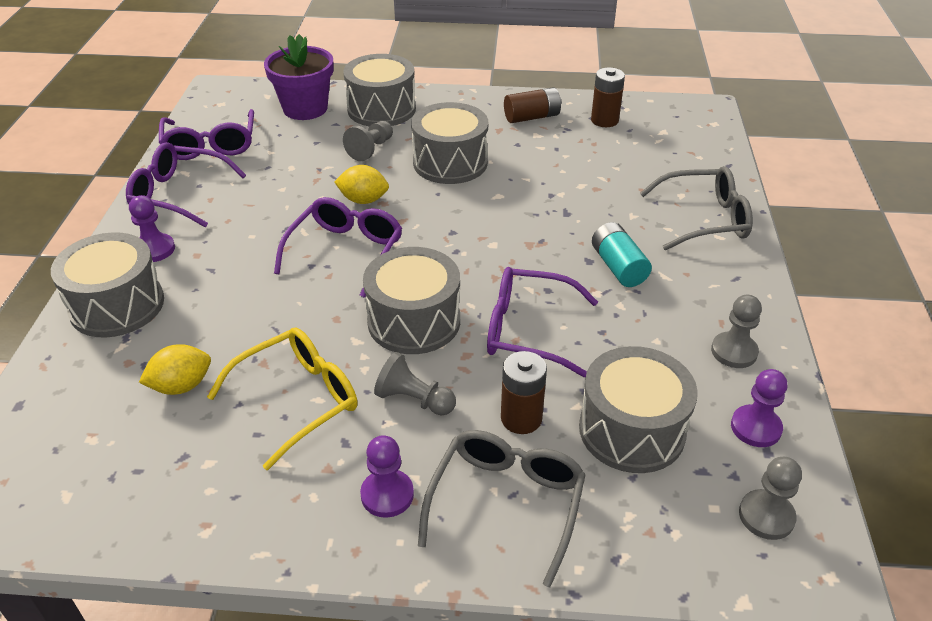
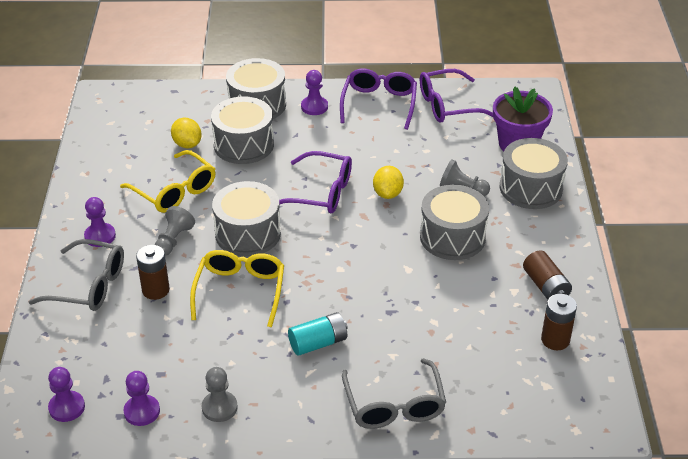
camera: 85 degrees right, 0 degrees up
purple glasses [487,267,598,377] -> yellow glasses [190,250,284,327]
grey drum [579,346,698,473] -> grey drum moved to [211,96,274,164]
grey pawn [739,457,802,540] -> purple pawn [48,367,85,422]

